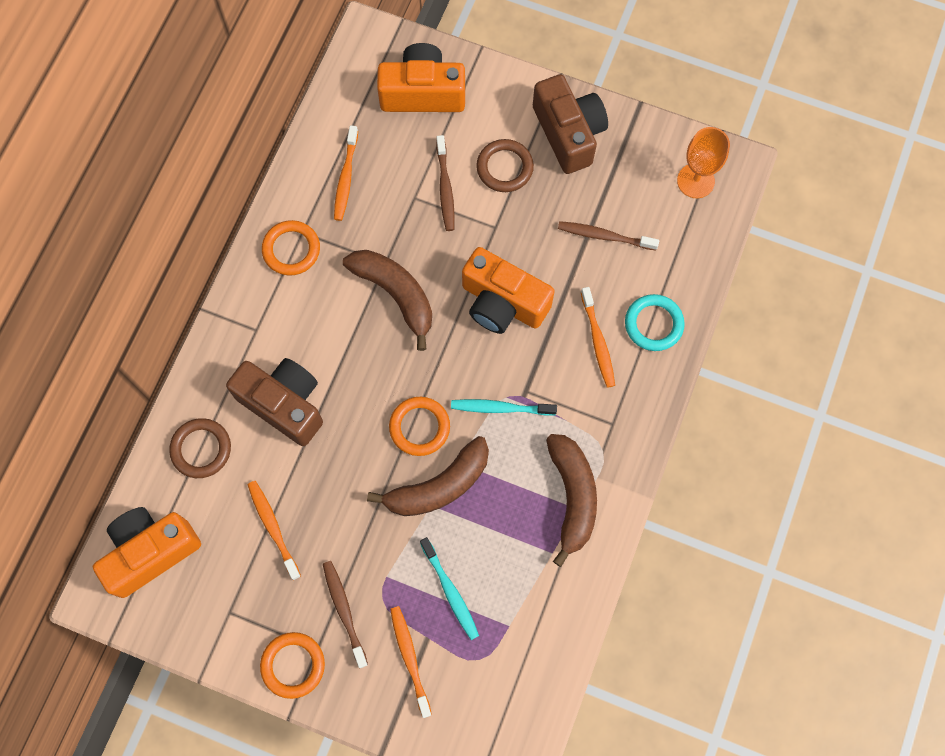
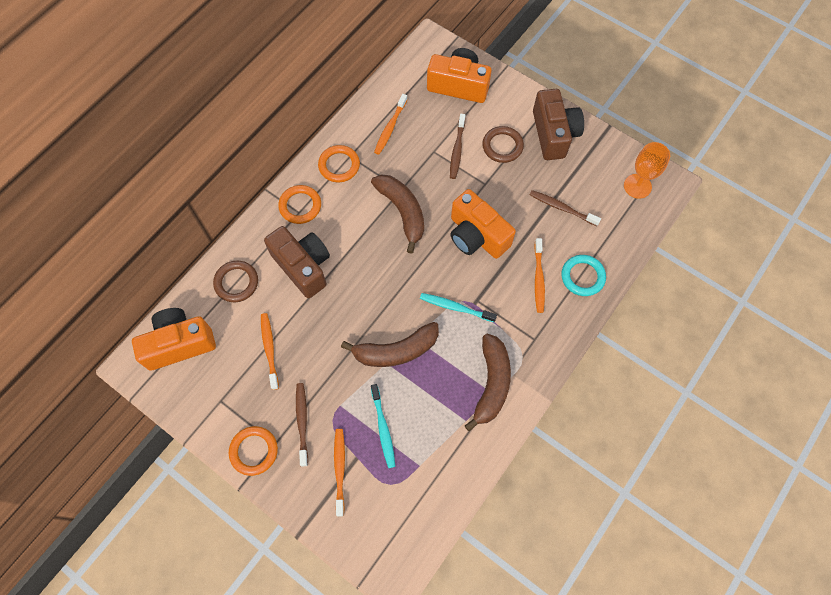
camera: 15 degrees right, 5 degrees down
orange ring [389,397,450,456] -> orange ring moved to [278,185,321,224]

